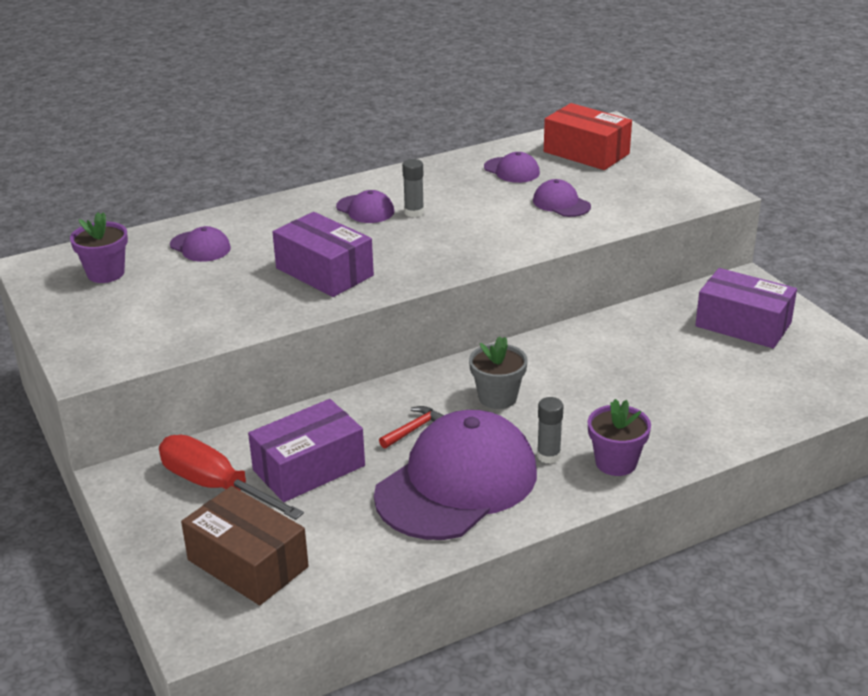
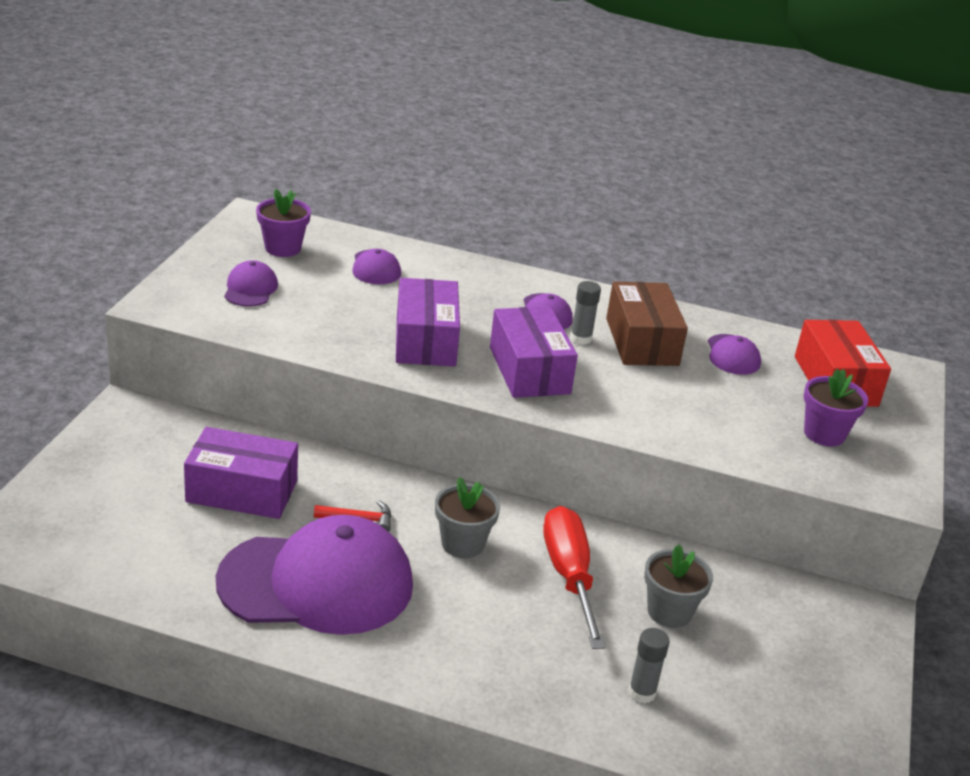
camera: 40 degrees right, 0 degrees up
red screwdriver [159,435,304,520] -> red screwdriver moved to [543,506,606,649]
brown box [181,486,309,605] -> brown box moved to [606,281,688,366]
purple cap [533,179,591,217] -> purple cap moved to [224,260,278,307]
grey glue stick [537,397,563,464] -> grey glue stick moved to [629,628,670,703]
purple flower pot [588,399,651,476] -> purple flower pot moved to [804,369,868,446]
purple box [695,268,797,348] -> purple box moved to [490,306,578,398]
none -> grey flower pot [644,544,713,628]

